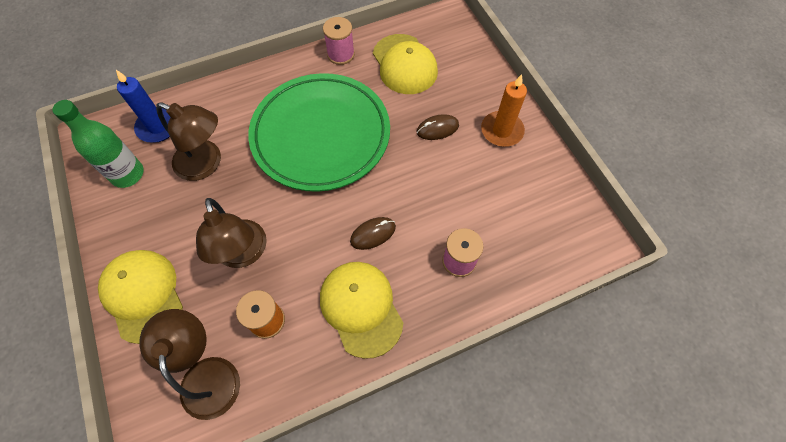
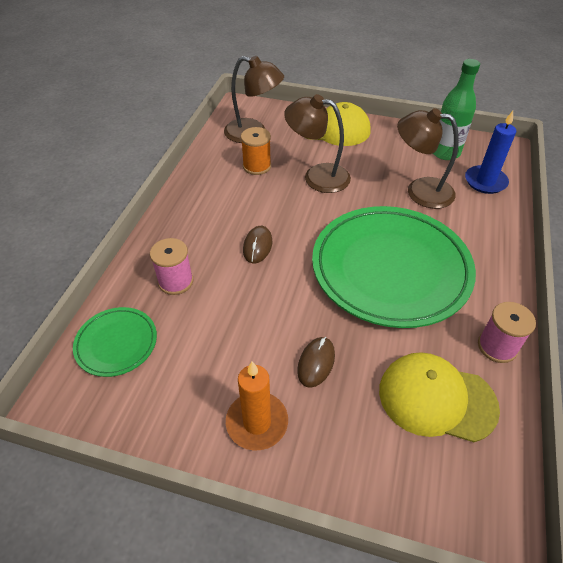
camera: 130 degrees right, 15 degrees down
brown lamp [156,102,221,181] -> brown lamp turned 45 degrees clockwise [397,108,459,209]
yellow cap [320,262,403,359] -> none
none -> green plate [73,307,157,377]

